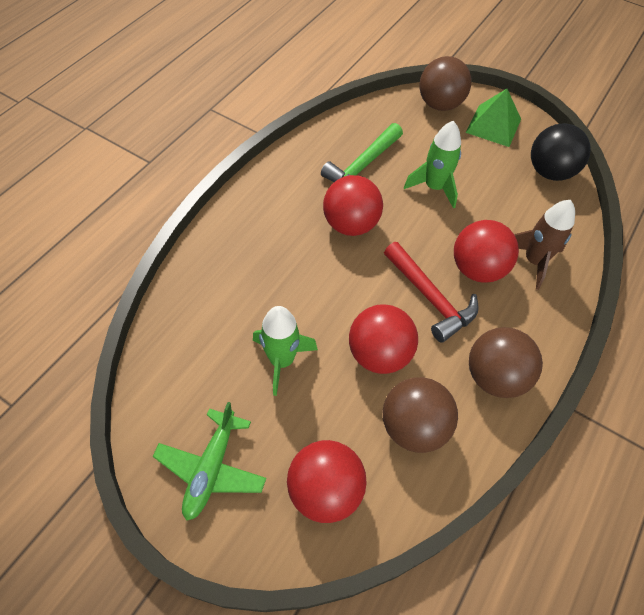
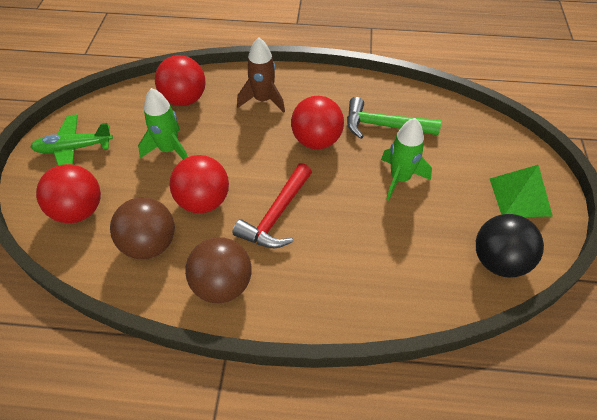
camera: 65 degrees right, 5 degrees down
brown ball [419,56,471,111] -> none
red ball [454,220,519,283] -> red ball moved to [155,55,205,106]
brown rocket [514,200,575,290] -> brown rocket moved to [237,37,285,113]

